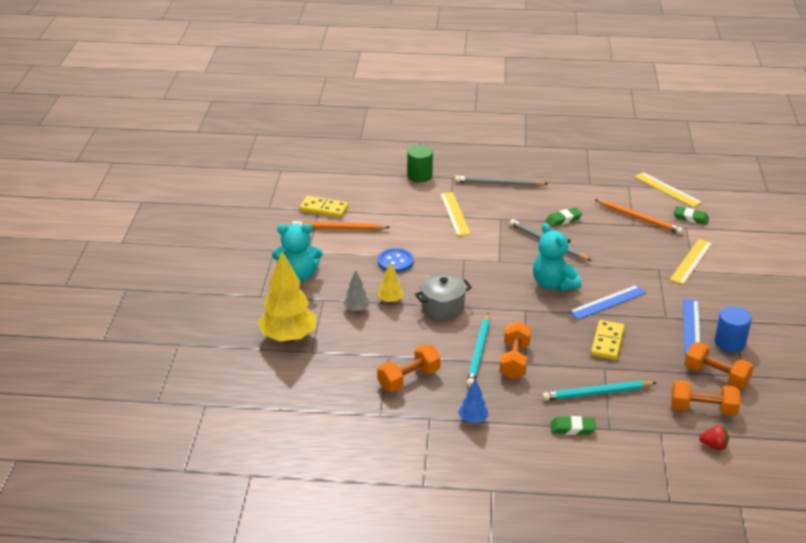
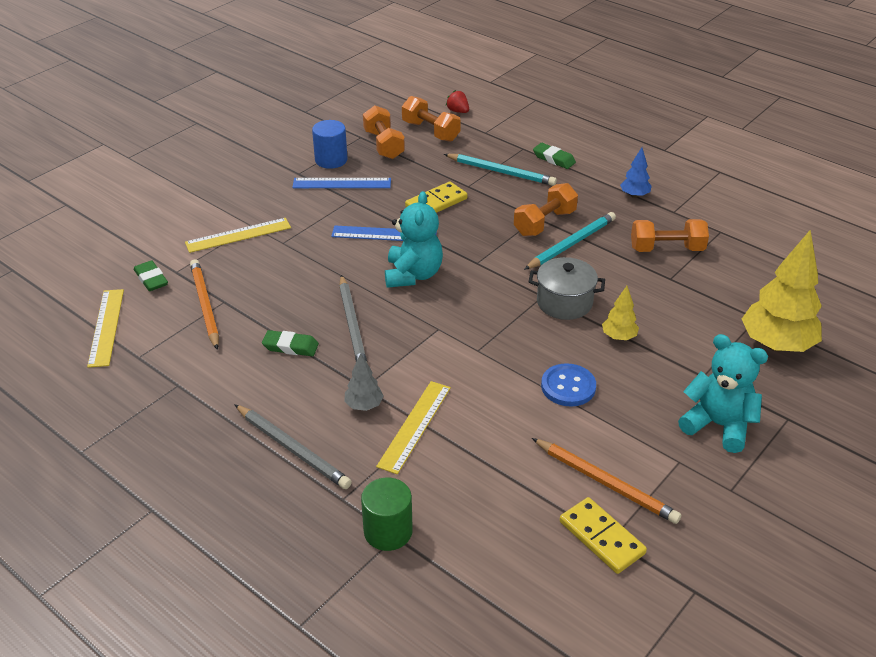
camera: 145 degrees left, 5 degrees up
grey tree [343,270,370,312] -> grey tree moved to [344,353,384,411]
blue ruler [683,299,700,354] -> blue ruler turned 45 degrees clockwise [292,178,391,188]

